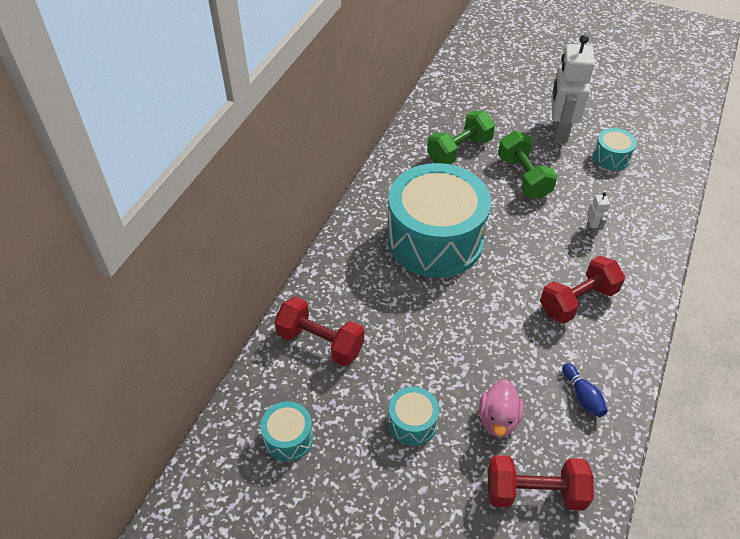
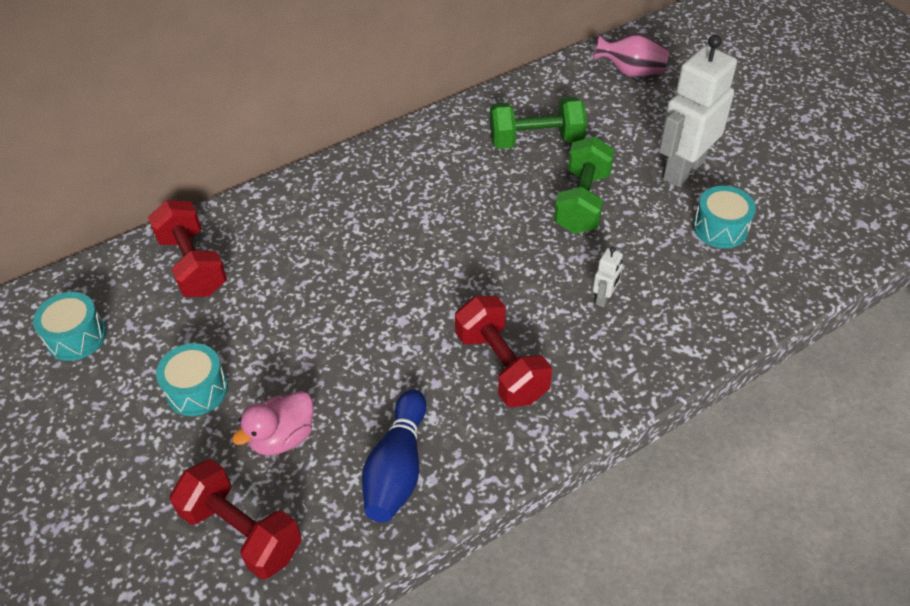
camera: 35 degrees right, 0 degrees up
turquoise drum [387,163,491,278] -> none
red dumbbell [540,255,625,324] -> red dumbbell turned 60 degrees clockwise [455,296,552,407]
blue bowling pin [562,363,608,417] -> blue bowling pin [362,390,427,522], size x1.69
none -> pink vase [593,33,669,77]

